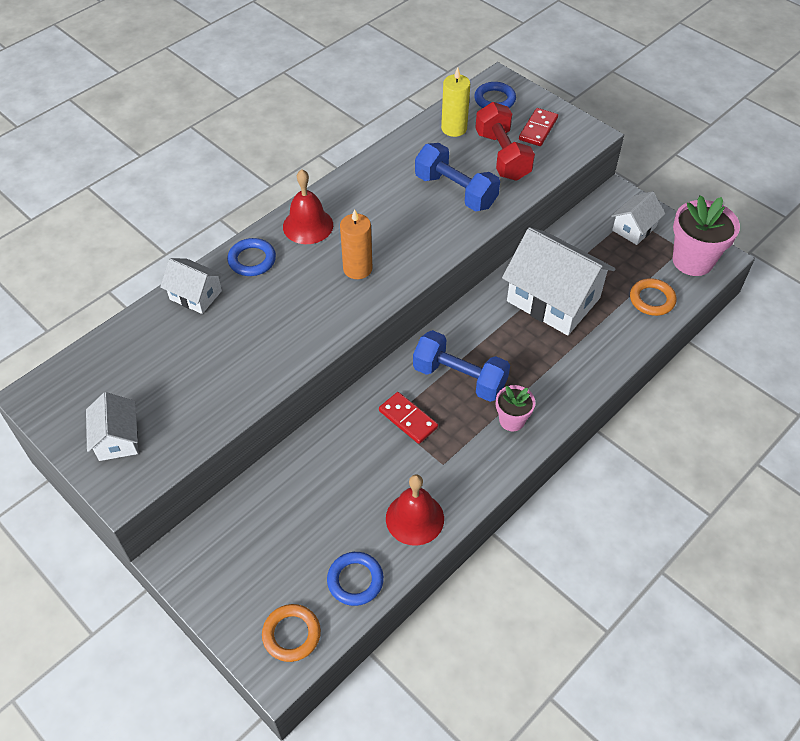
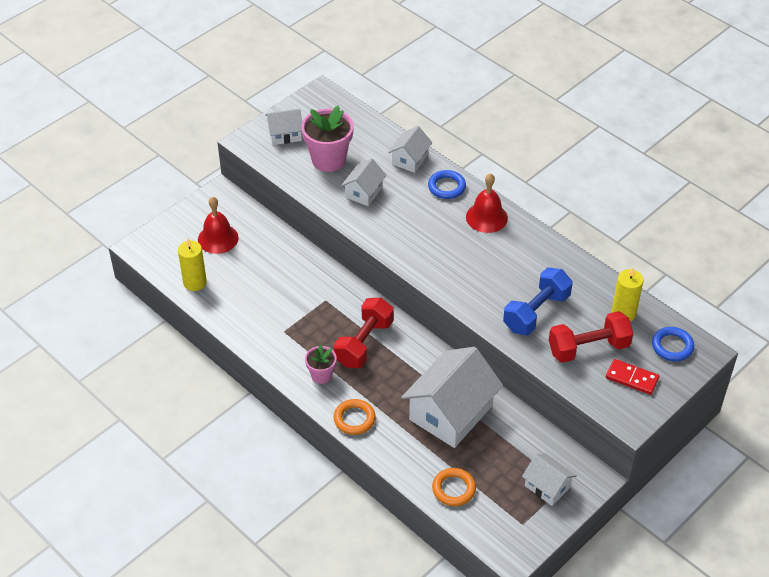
camera: 90 degrees right, 5 degrees down
orange ring [262,604,321,662] -> orange ring moved to [334,399,376,435]
blue ring [327,552,384,606] -> yellow candle [178,238,207,291]
orange candle [340,209,372,279] -> none
red domino [379,392,438,444] -> none
red bell [386,474,444,546] -> red bell moved to [198,197,239,254]
blue dumbbell [413,330,510,402] -> red dumbbell [334,298,394,368]
pink flower pot [673,195,740,276] -> pink flower pot moved to [301,106,354,172]
none -> white house [341,158,387,206]

